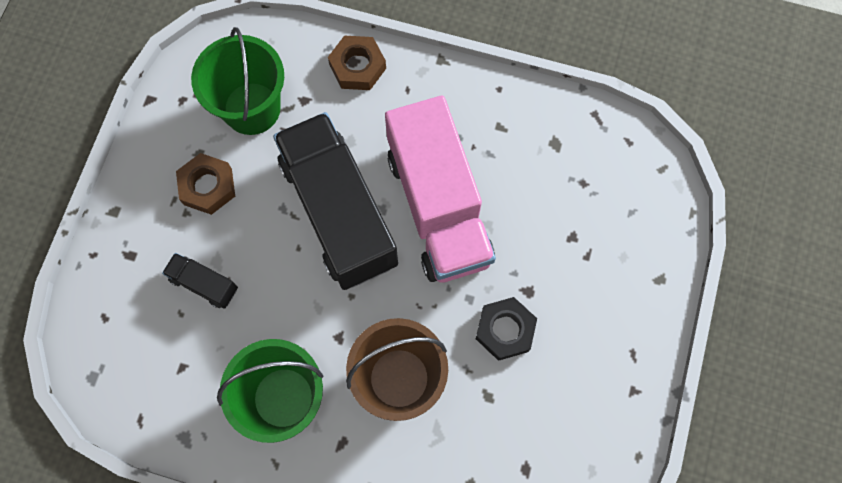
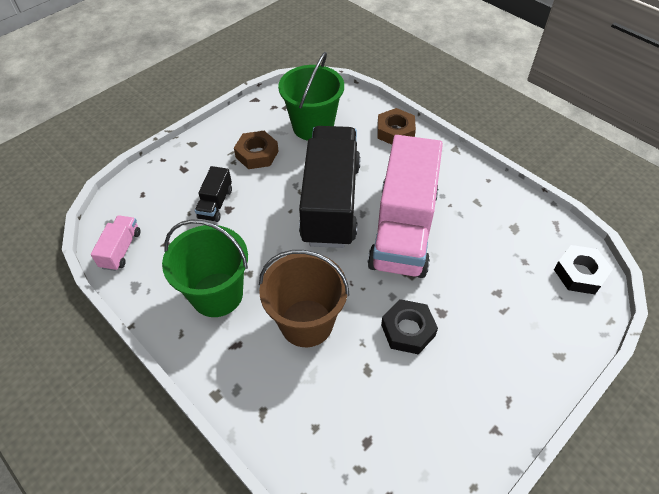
camera: 30 degrees right, 20 degrees down
black truck [162,253,238,309] -> black truck turned 135 degrees counterclockwise [195,166,232,222]
none -> pink truck [91,215,141,271]
none -> black nut [554,245,613,294]

